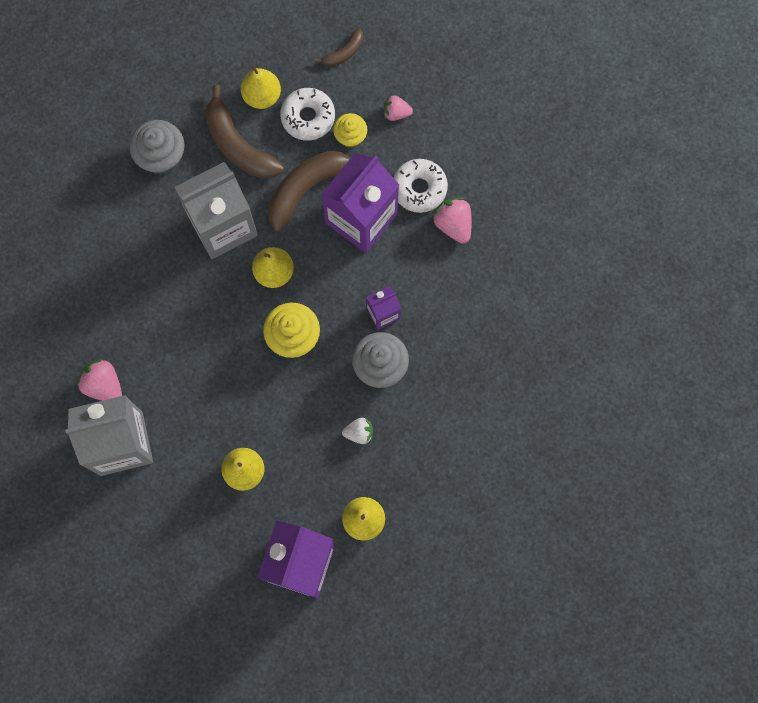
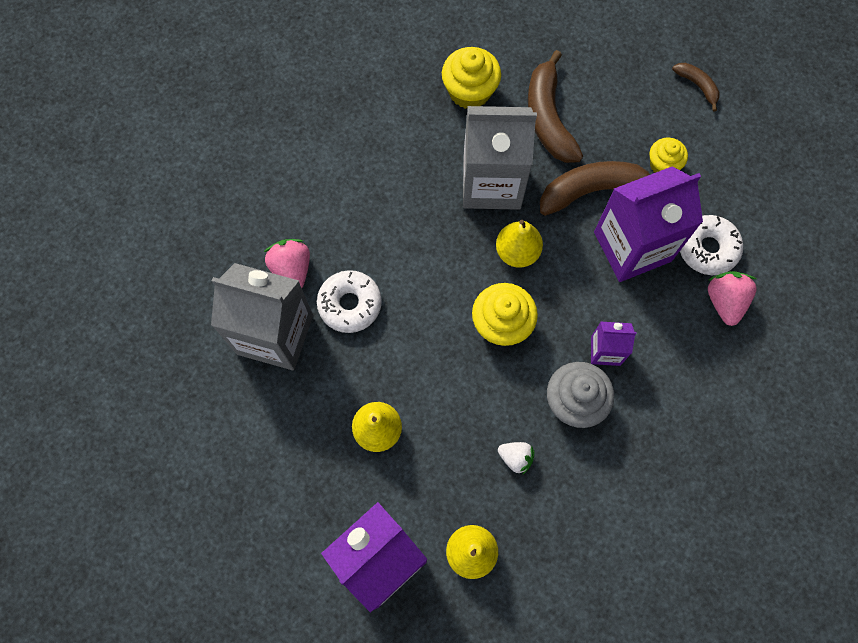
camera: 30 degrees right, 5 degrees down
grey cupcake [129,120,185,174] -> yellow cupcake [442,47,501,109]
yellow pear [241,66,281,109] -> none
white donut [280,88,335,141] -> white donut moved to [317,270,382,333]
brown banana [314,28,363,66] -> brown banana turned 120 degrees counterclockwise [672,63,720,111]
pink strawberry [384,95,413,121] -> none

